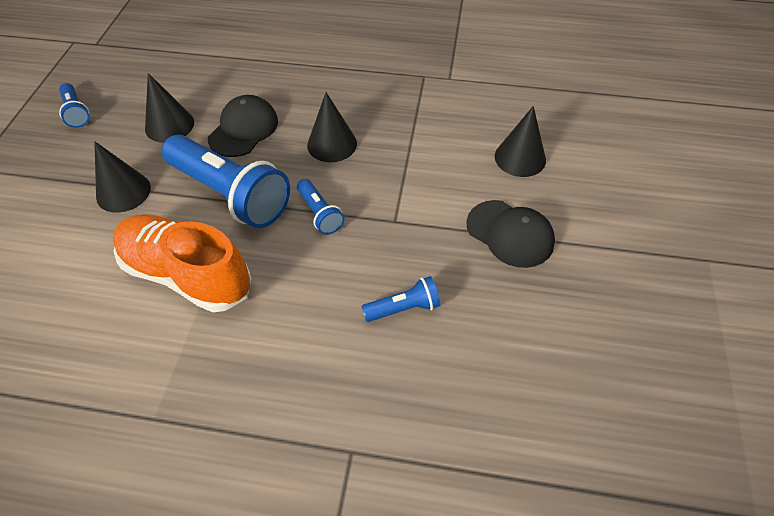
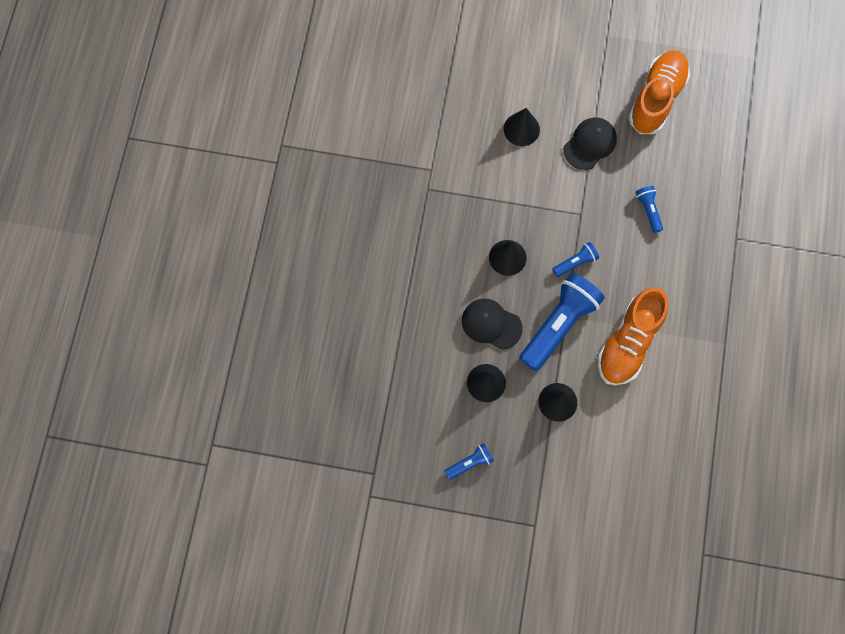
camera: 90 degrees left, 20 degrees up
none -> orange shoe [629,50,690,134]

